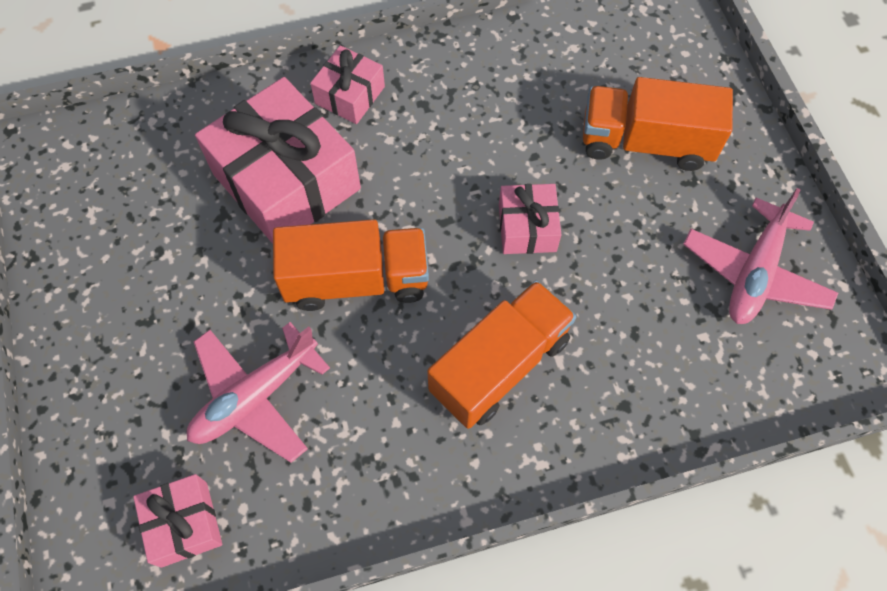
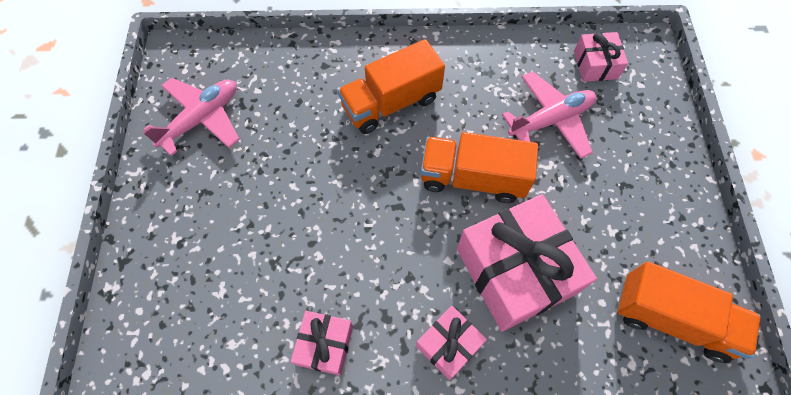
camera: 165 degrees left, 0 degrees up
pink gift [499,184,561,254] -> pink gift moved to [291,311,353,376]
orange truck [583,77,733,171] -> orange truck moved to [617,262,761,363]

